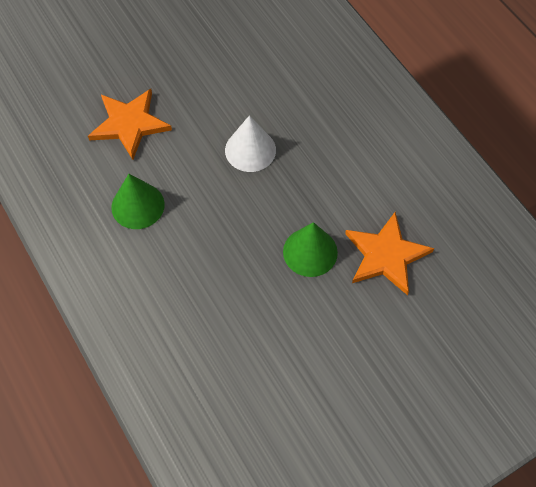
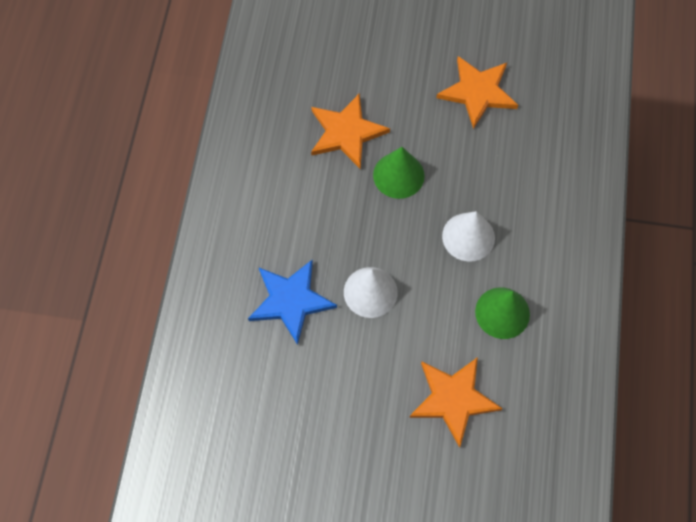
camera: 140 degrees left, 5 degrees up
none -> blue star [248,260,337,345]
none -> orange star [436,56,518,129]
none -> white cone [442,211,495,262]

